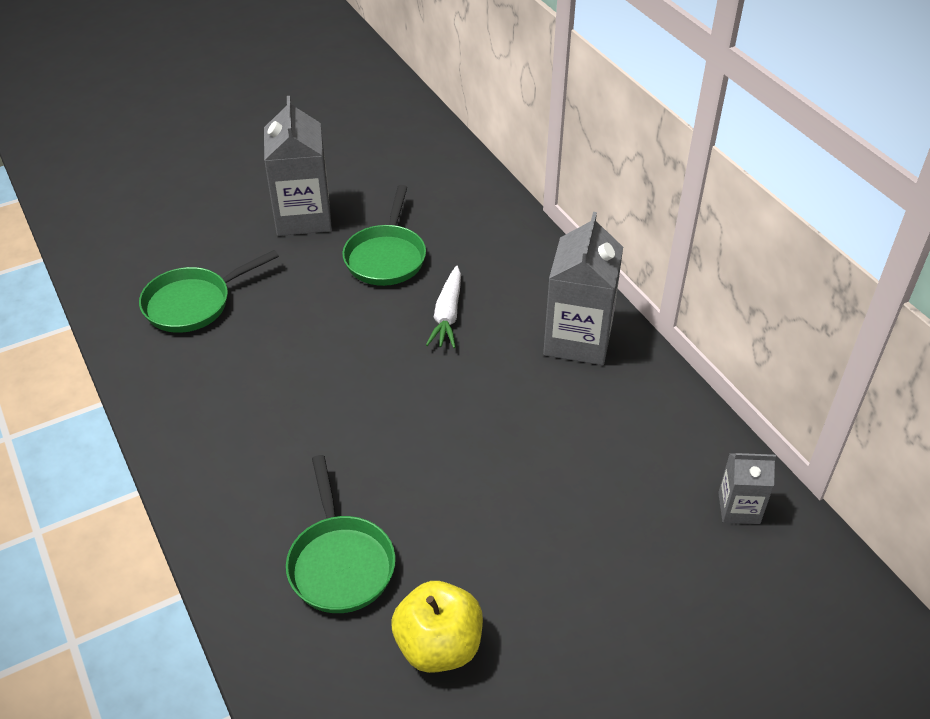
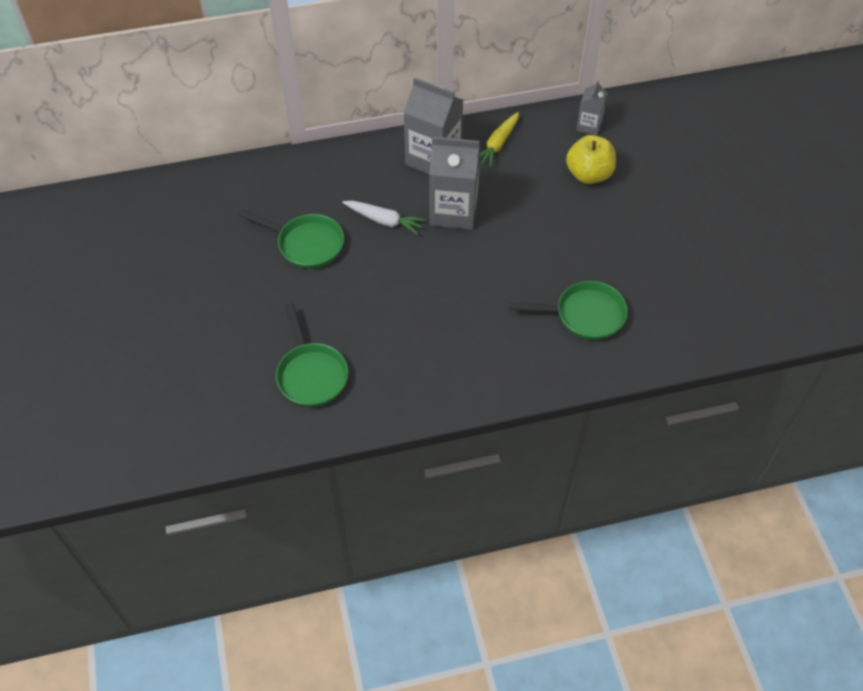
camera: 75 degrees left, 10 degrees up
grey carton [264,96,332,236] -> grey carton moved to [429,137,481,230]
yellow apple [391,581,483,673] -> yellow apple moved to [566,135,616,184]
none -> yellow carrot [480,112,519,168]

